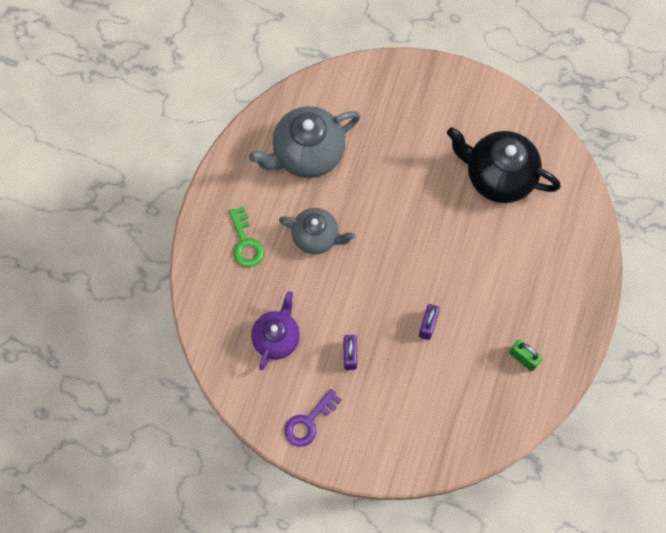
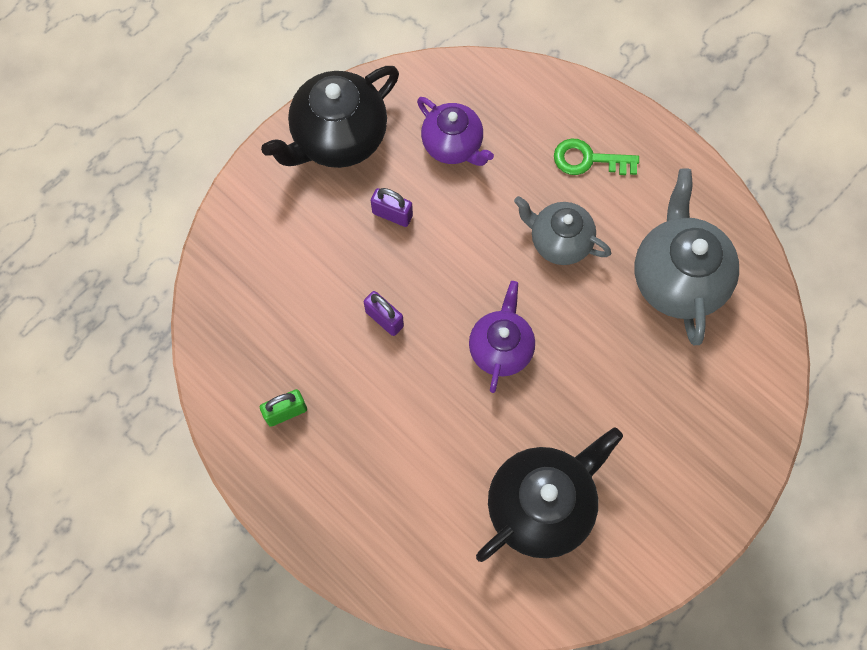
camera: 115 degrees right, 0 degrees up
grey teapot [279,208,356,254] -> grey teapot turned 75 degrees clockwise [514,196,611,265]
purple key [284,389,342,447] -> black teapot [261,66,399,168]
none -> purple teapot [469,281,535,393]

